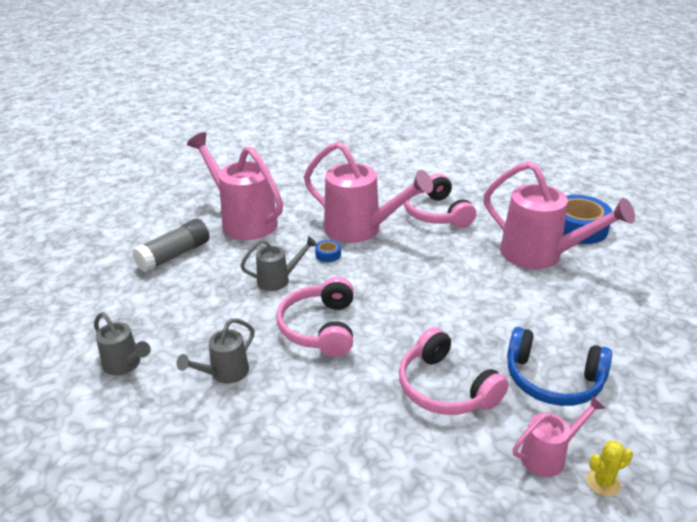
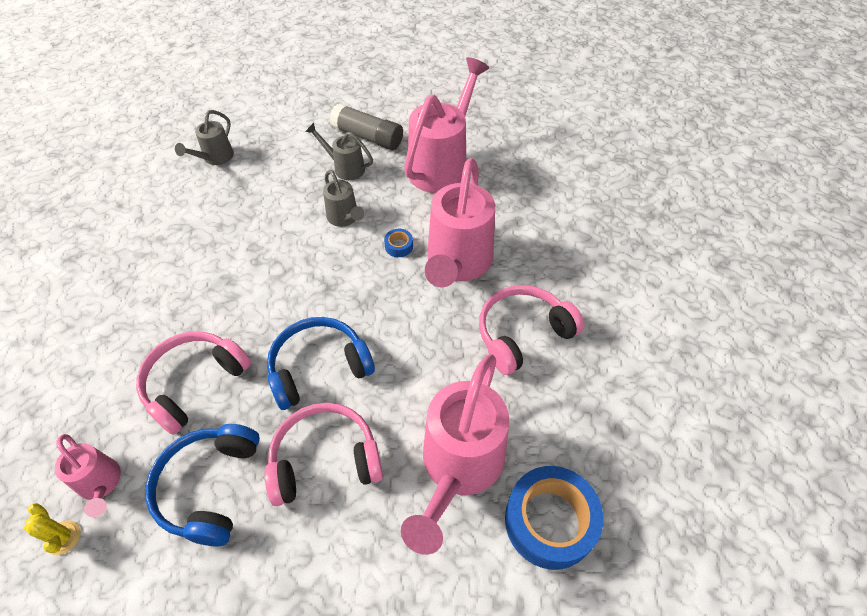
camera: 75 degrees right, 20 degrees up
grey watering can [177,318,255,384] -> grey watering can moved to [305,123,373,180]
pink headphones [276,277,354,357] -> pink headphones moved to [265,402,383,506]
none -> blue headphones [267,317,375,410]

